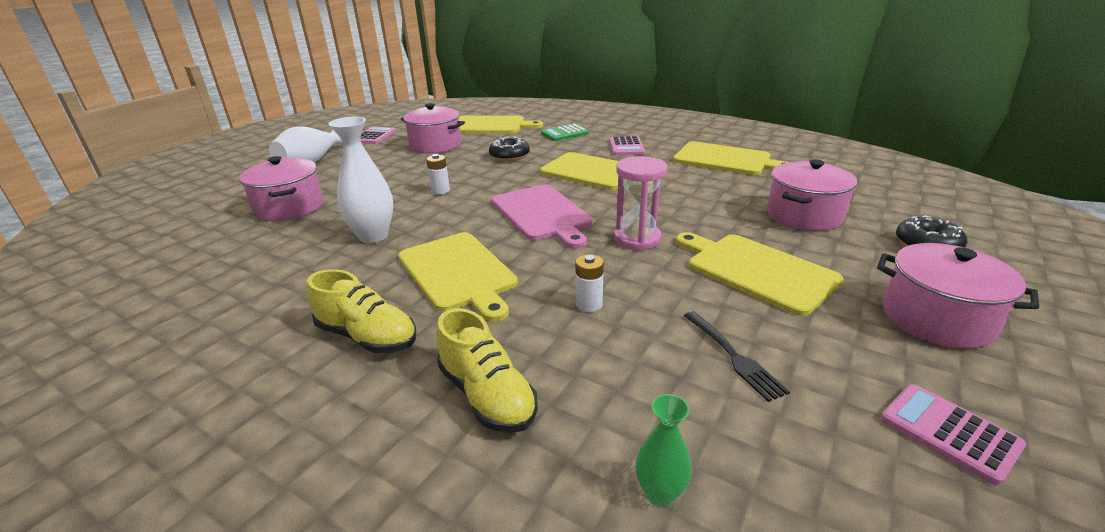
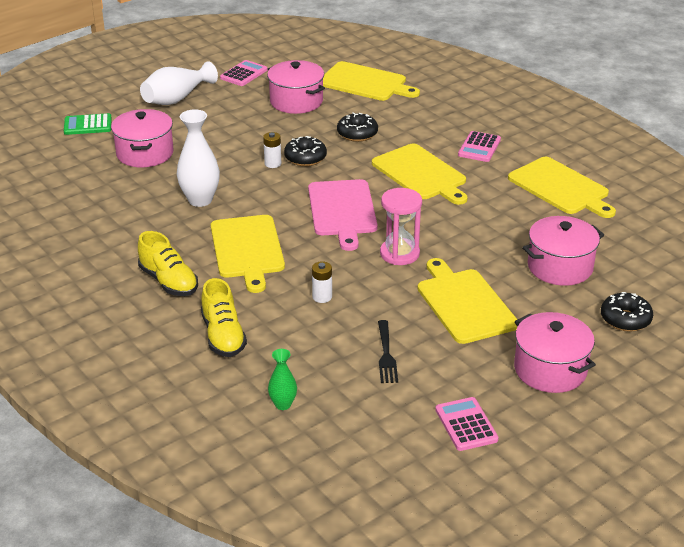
camera: 20 degrees right, 5 degrees up
green calculator [541,123,589,141] -> green calculator moved to [64,113,112,135]
none -> black donut [284,136,327,166]

